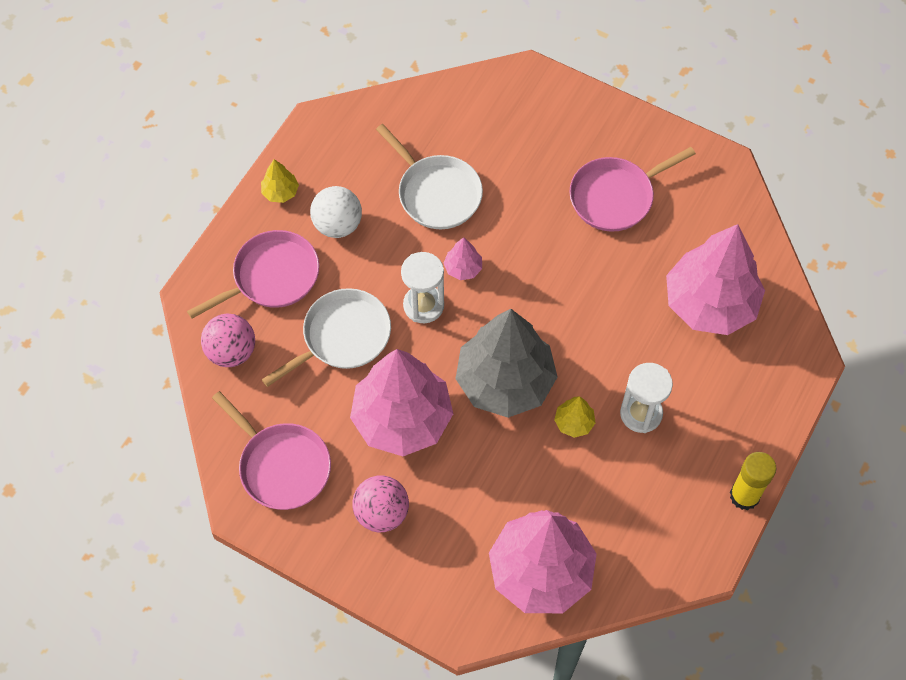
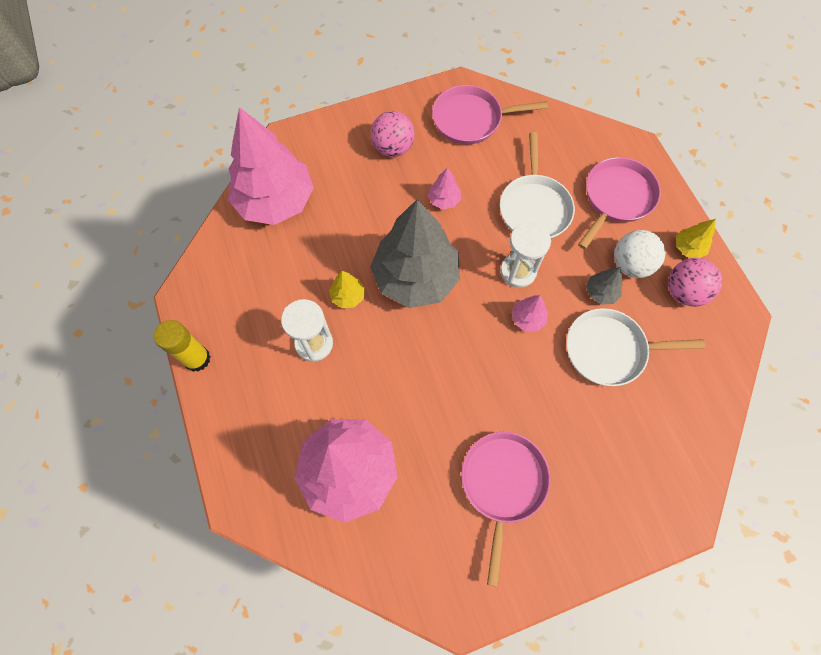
camera: 130 degrees right, 5 degrees up
pink pan [187,230,319,319] -> pink pan turned 150 degrees counterclockwise [578,157,661,249]
pink ball [201,314,255,367] -> pink ball moved to [668,258,722,307]
pink tree [350,349,453,456] -> pink tree [428,167,461,209], size x0.40
none -> grey tree [586,267,623,305]

